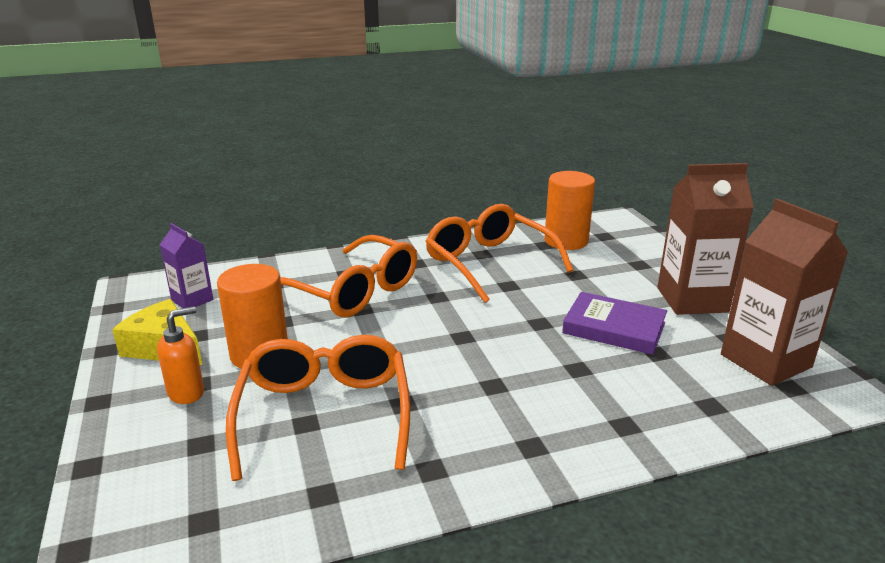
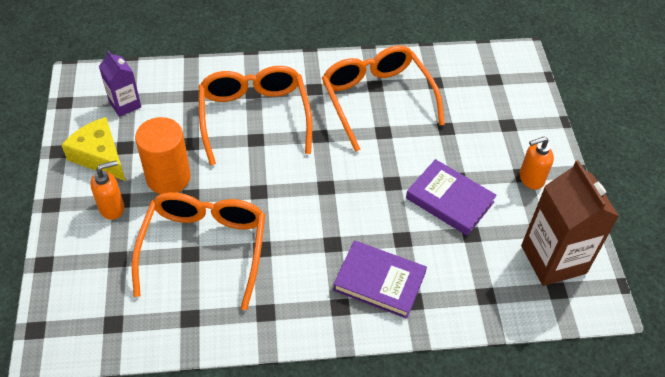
camera: 10 degrees right, 25 degrees up
orange glasses [280,235,417,317] -> orange glasses turned 150 degrees counterclockwise [199,66,313,165]
orange cylinder [544,171,595,250] -> none
brown carton [657,163,754,315] -> orange soap dispenser [520,136,554,190]
none -> purple book [333,240,427,319]

